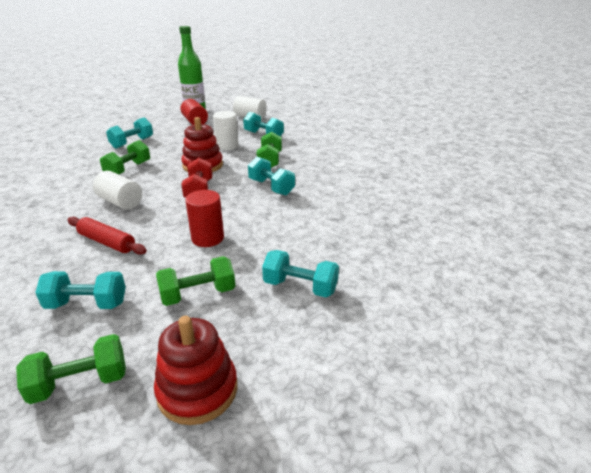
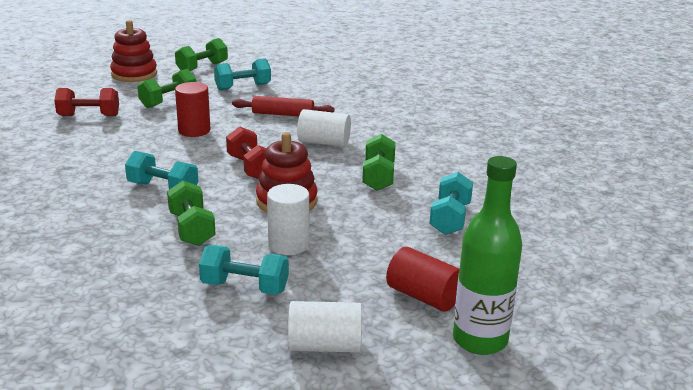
camera: 155 degrees right, 5 degrees down
turquoise dumbbell [262,250,339,297] -> red dumbbell [54,88,119,116]

